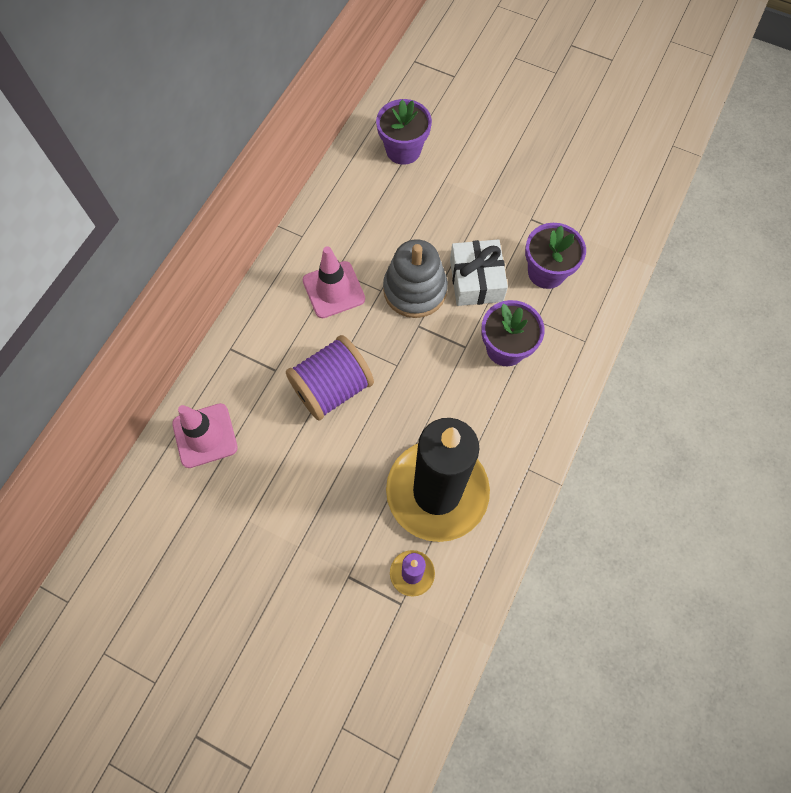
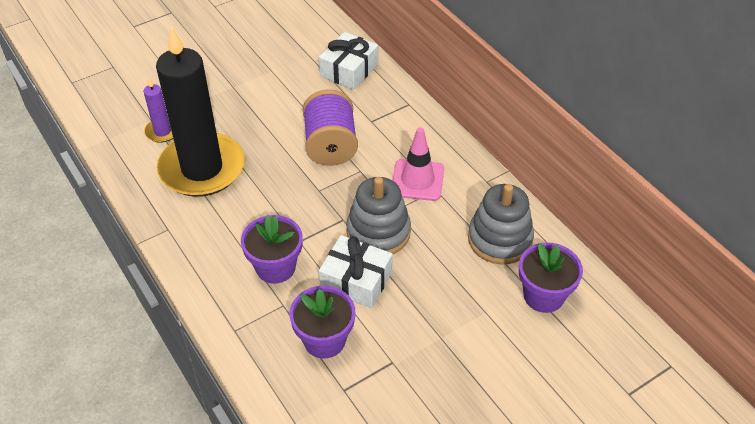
camera: 120 degrees right, 20 degrees down
pink traffic cone [172,403,238,468] -> white gift [319,32,378,90]
none -> grey stacking toy [468,184,534,264]

